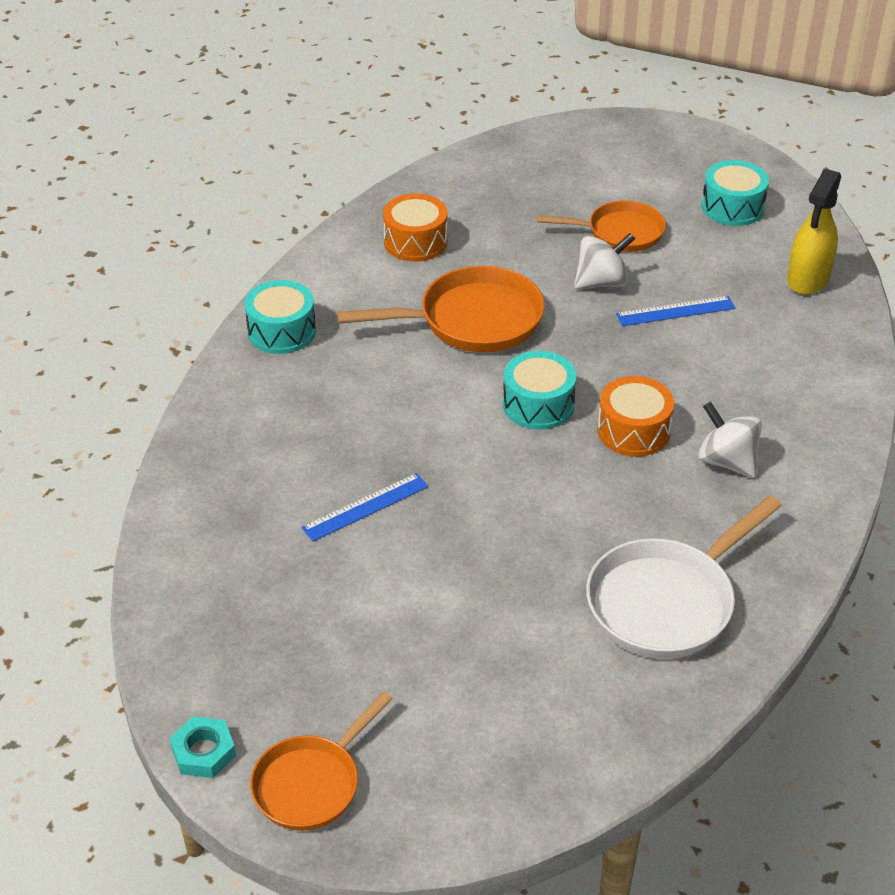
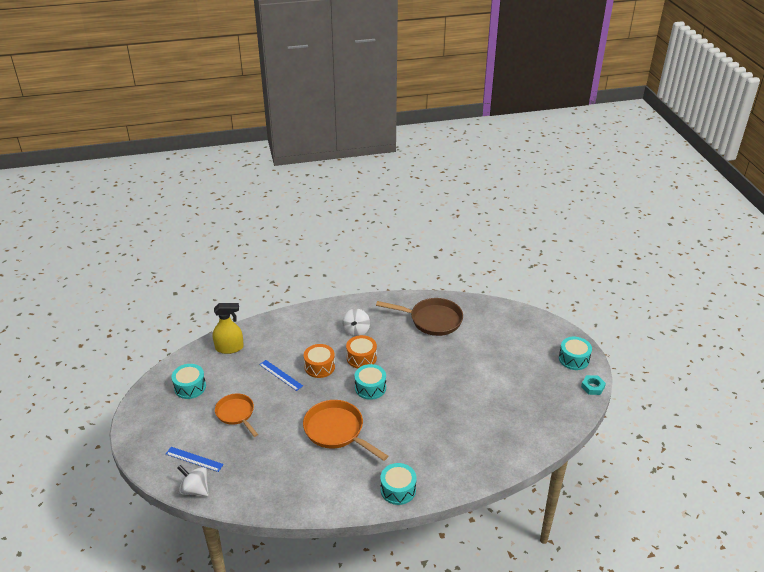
camera: 125 degrees left, 5 degrees down
orange pan [250,692,393,831] -> turquoise drum [559,337,592,370]
blue ruler [301,473,429,542] -> blue ruler moved to [166,447,224,472]
orange drum [383,193,448,262] -> orange drum moved to [304,344,335,378]
white spinning top [574,233,635,289] -> white spinning top moved to [178,465,209,496]
white pan [586,495,782,659] -> brown pan [376,298,463,336]

